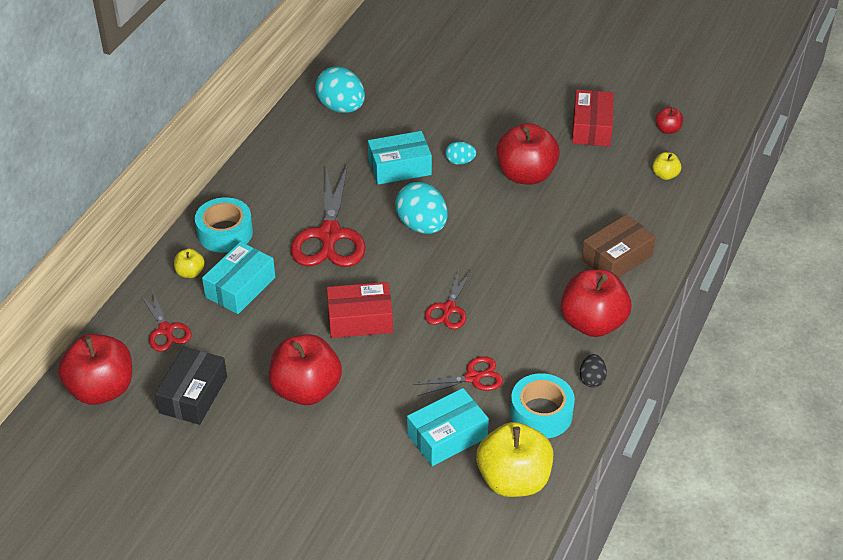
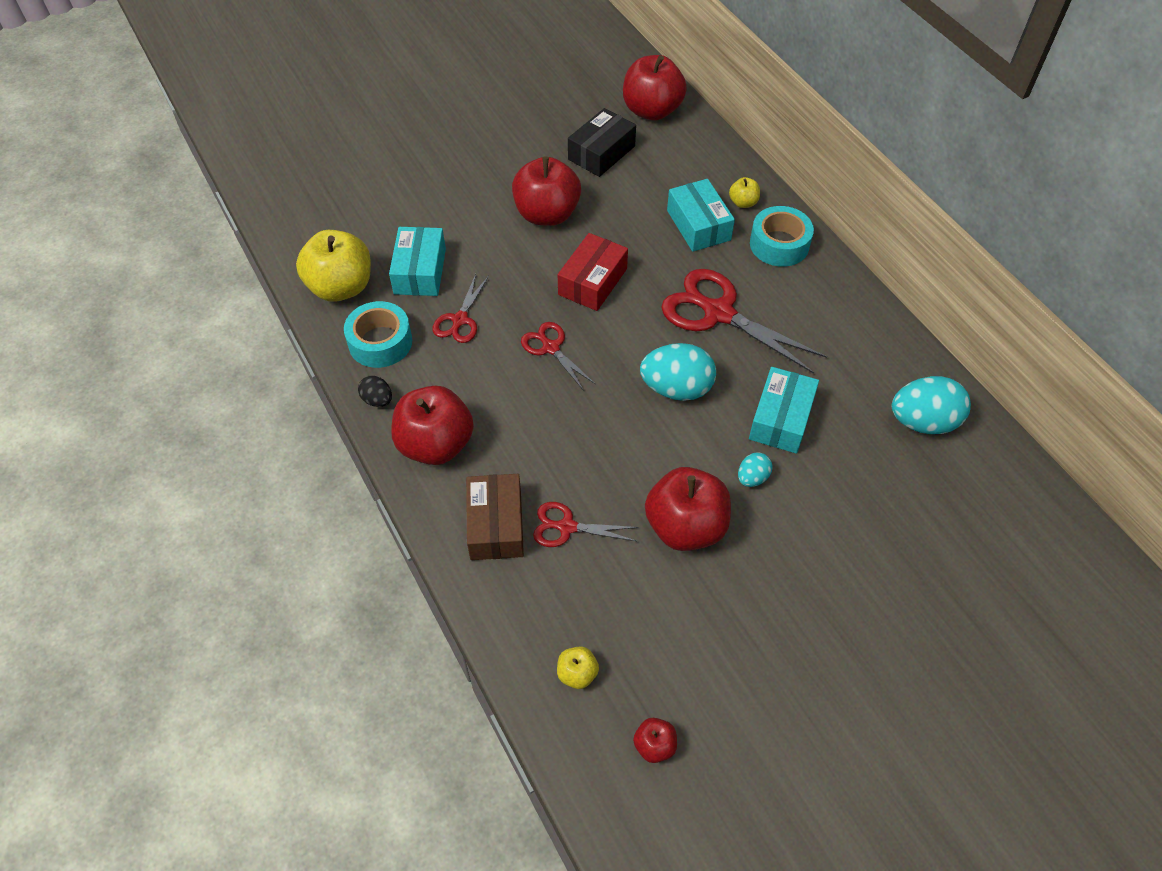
camera: 125 degrees right, 10 degrees up
red scissors [140,290,191,352] -> red scissors moved to [533,502,639,547]
black box [155,347,227,425] -> black box turned 75 degrees clockwise [568,108,636,177]
red box [572,90,614,146] -> none

